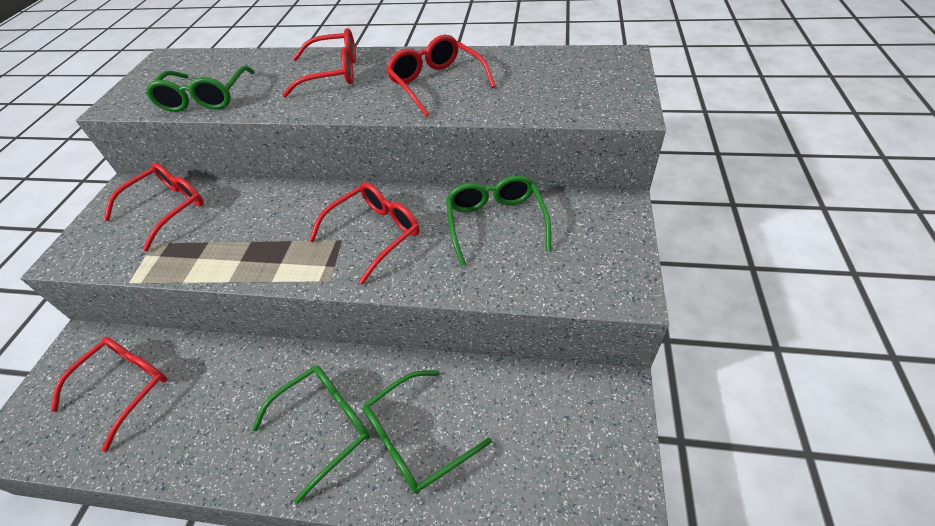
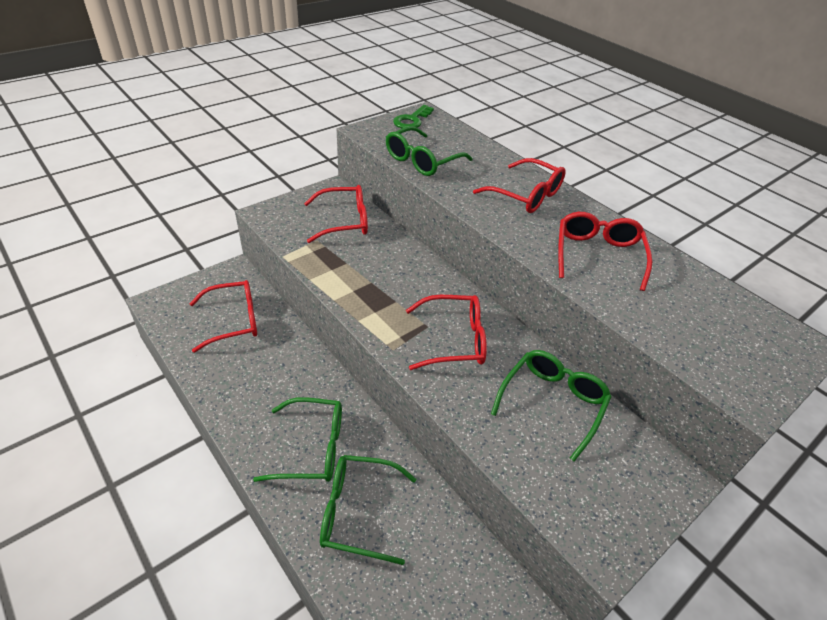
camera: 35 degrees right, 5 degrees down
none -> green key [393,105,434,128]

